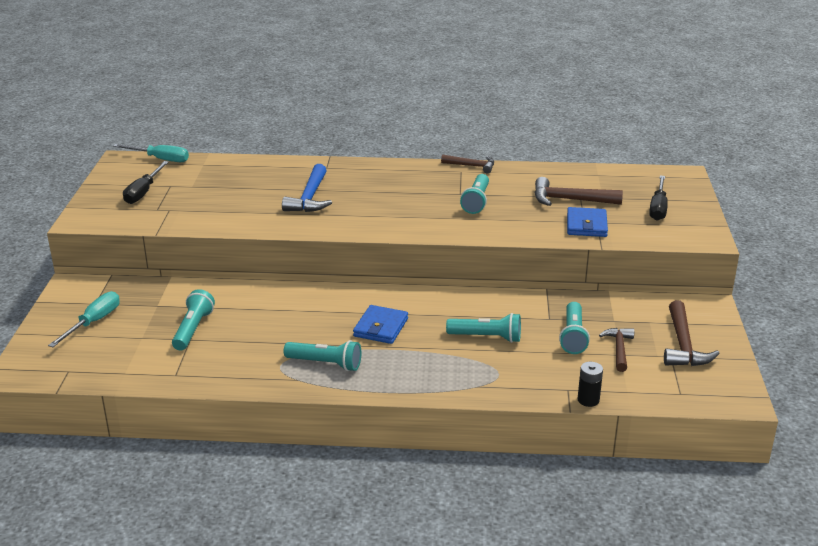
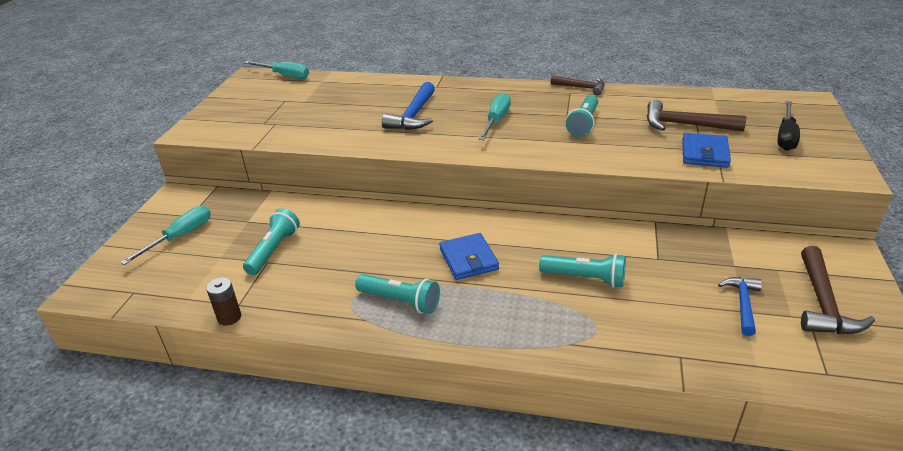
camera: 10 degrees right, 5 degrees up
black screwdriver [123,161,169,204] -> none
blue wallet [353,305,408,344] -> blue wallet turned 45 degrees counterclockwise [439,233,499,280]
turquoise flashlight [559,302,590,354] -> none
black battery [577,362,603,407] -> none
brown hammer [599,328,634,372] -> blue hammer [718,277,762,336]
none -> brown battery [206,278,241,325]
none -> turquoise screwdriver [479,93,511,140]

